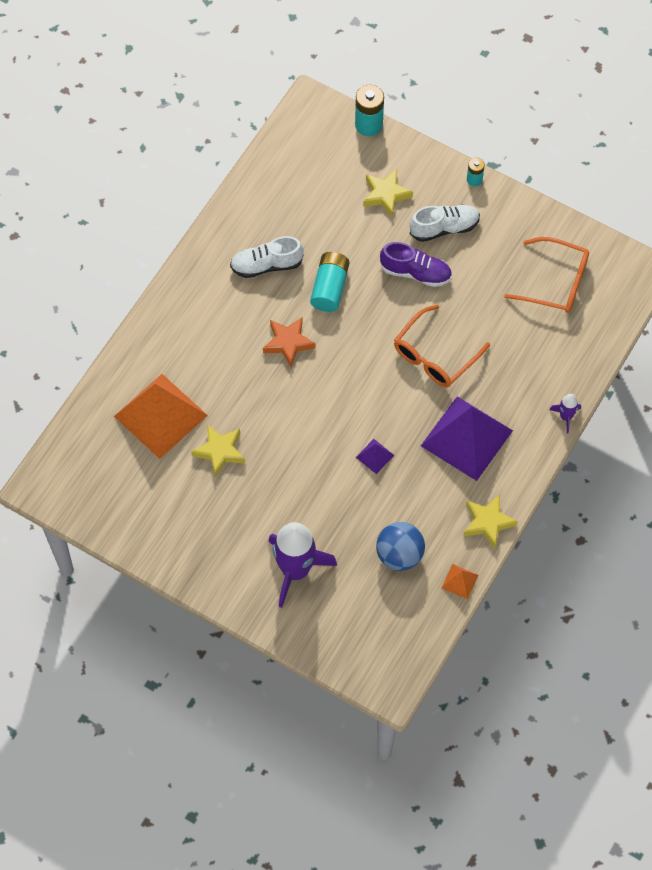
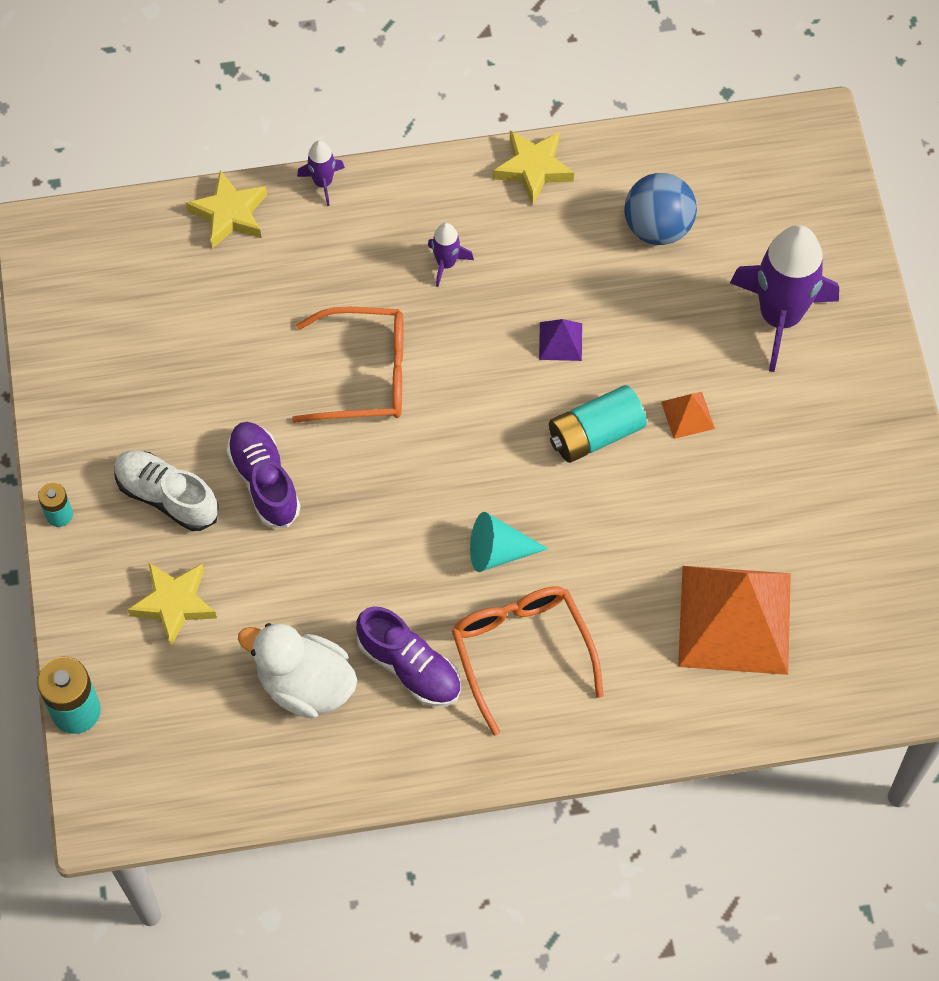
camera: 130 degrees left, 0 degrees up
yellow star [191,425,245,477] -> yellow star moved to [186,170,267,248]
white shoe [230,236,304,278] -> purple shoe [356,606,460,707]
orange star [263,317,316,367] -> turquoise cone [470,512,548,572]
turquoise battery [310,252,349,312] -> turquoise battery moved to [549,385,647,463]
purple pyramid [421,396,513,481] -> purple rocket [428,223,474,287]
orange pyramid [442,564,478,599] -> orange pyramid moved to [661,392,715,439]
orange glasses [504,237,589,313] -> orange glasses moved to [452,586,604,736]
none -> white duck [238,623,357,718]

